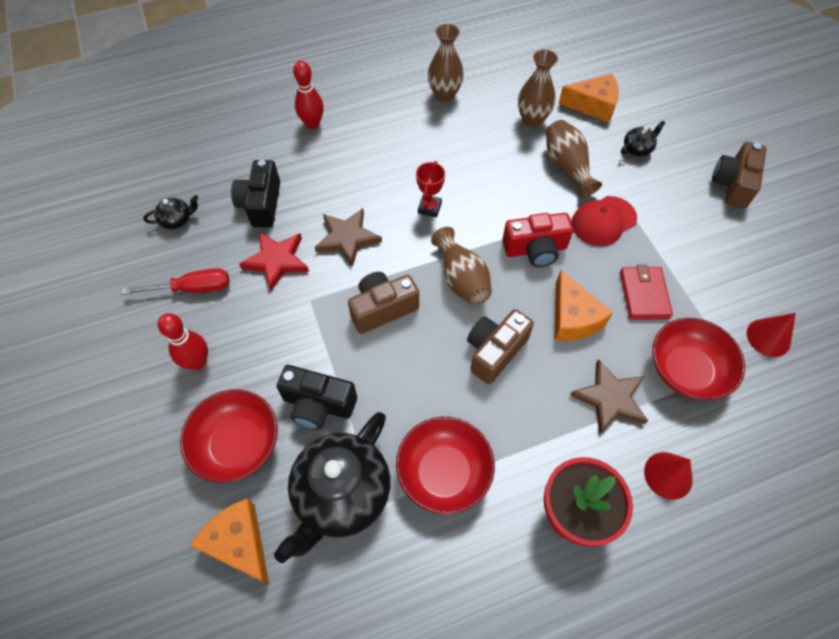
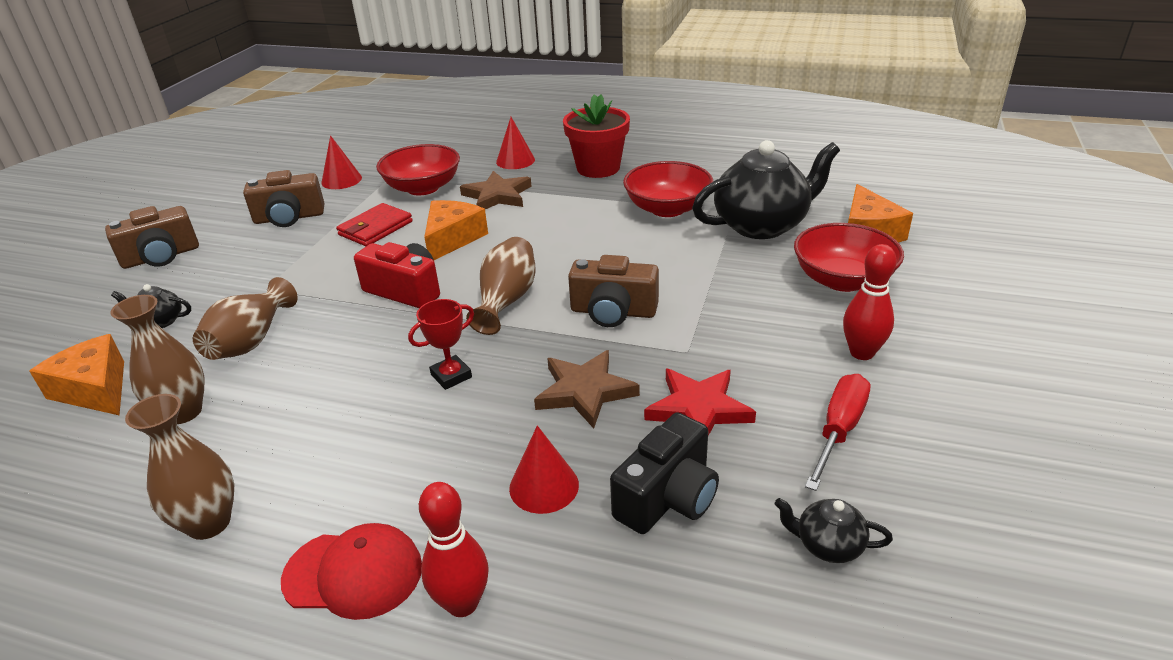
camera: 140 degrees left, 25 degrees down
red screwdriver [122,268,229,295] -> red screwdriver turned 90 degrees clockwise [805,374,870,491]
black camera [277,365,357,430] -> none
brown camera [467,309,534,384] -> brown camera moved to [243,170,324,227]
red cap [571,196,637,246] -> red cap moved to [281,523,422,620]
none -> red cone [509,426,579,514]

